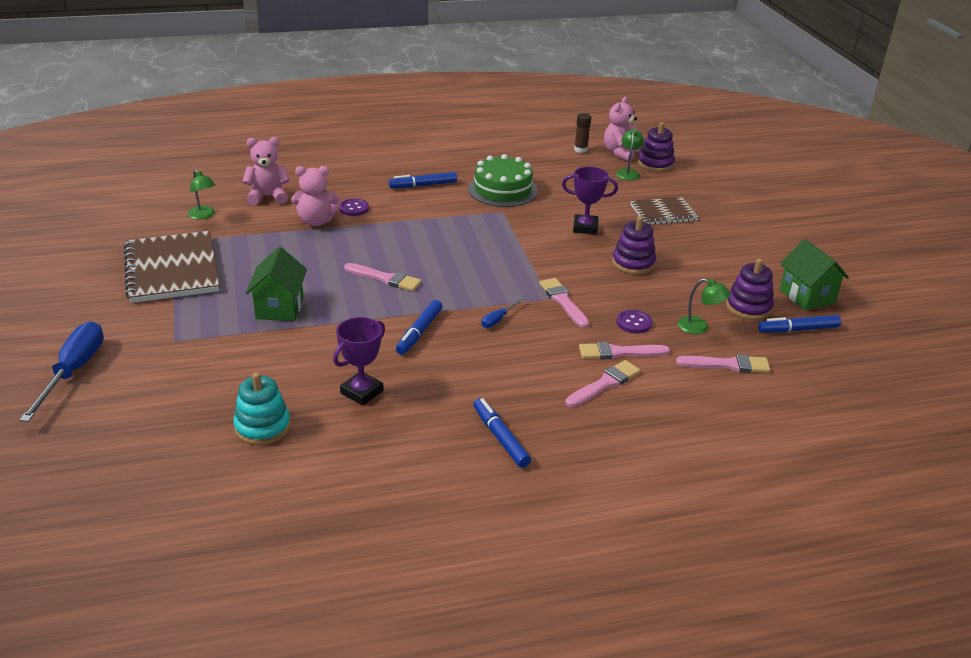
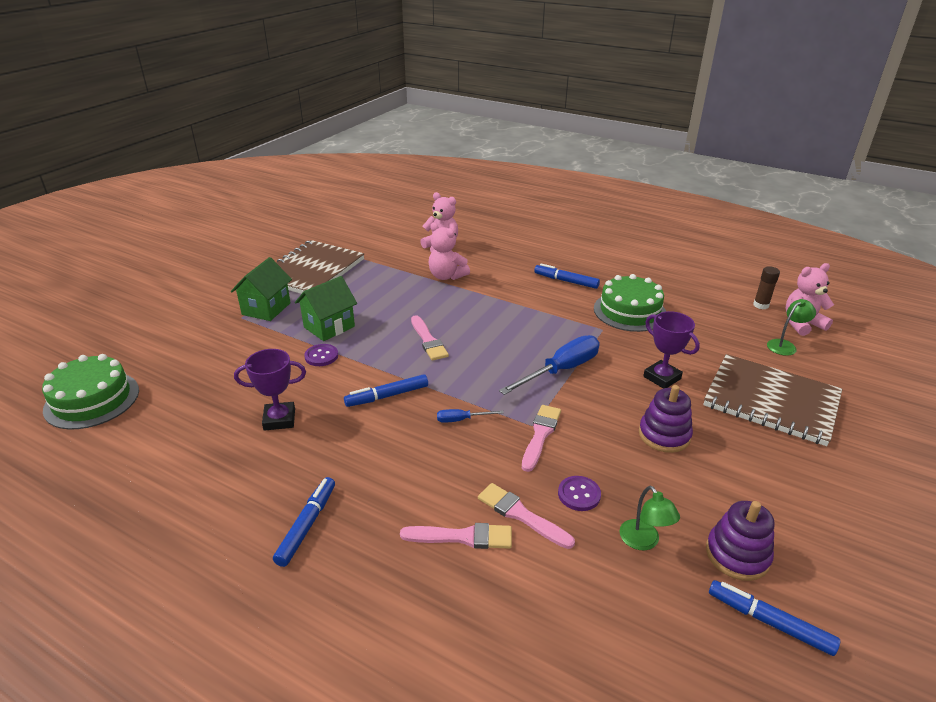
camera: 45 degrees right, 0 degrees up
blue screwdriver [19,321,104,422] -> blue screwdriver moved to [499,335,600,395]
green lamp [188,170,216,220] -> none
turquoise stacking toy [233,372,291,445] -> none
purple button [339,198,369,216] -> purple button moved to [304,344,338,366]
brown notebook [630,197,699,225] -> brown notebook [703,354,842,446], size x1.70
purple stacking toy [638,122,675,172] -> none
pink brush [676,354,770,373] -> none
green house [779,239,849,311] -> green house moved to [231,257,292,321]
none -> green cake [42,354,139,429]

